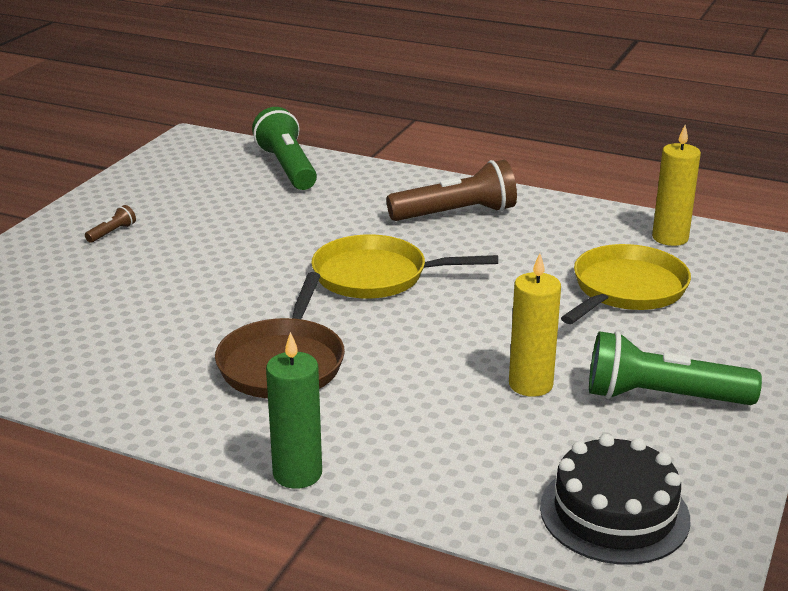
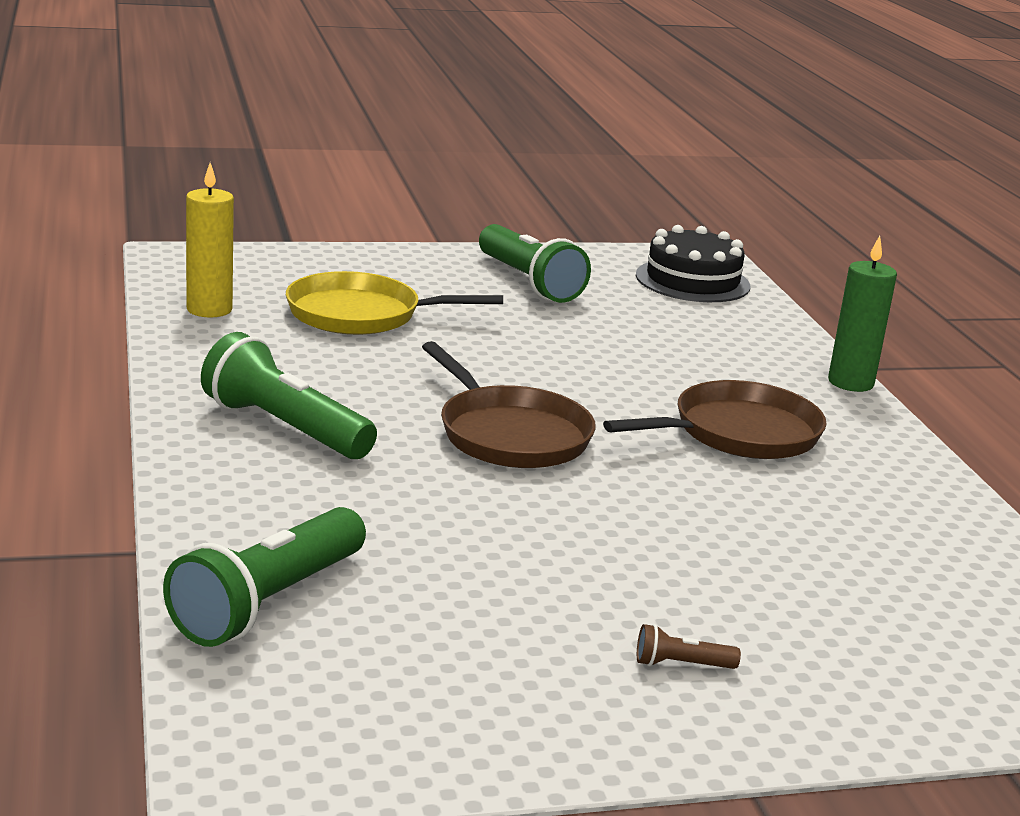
camera: 130 degrees left, 5 degrees down
yellow pan [311,234,498,299] -> brown pan [422,341,596,468]
brown flashlight [386,160,517,221] -> green flashlight [201,332,377,459]
yellow candle [509,253,561,397] -> none

